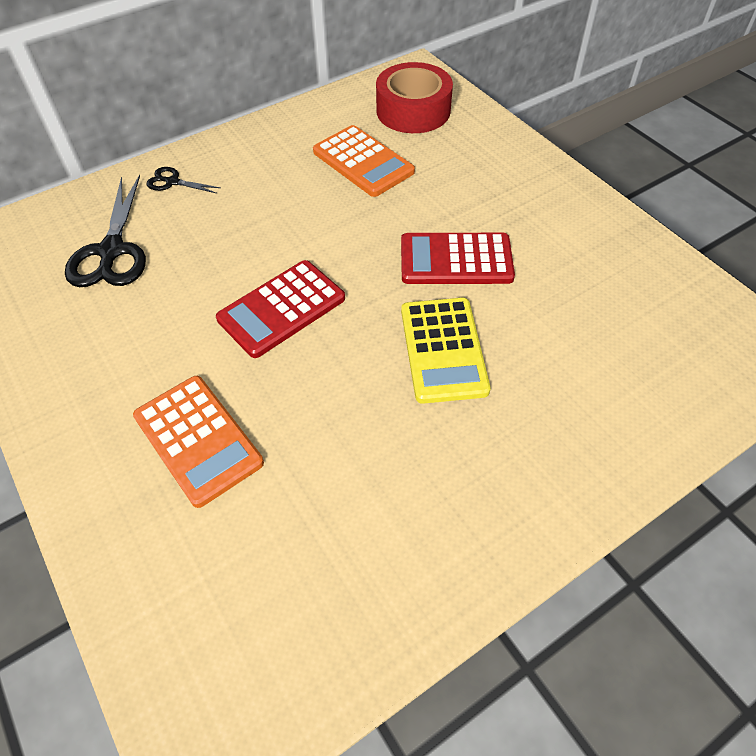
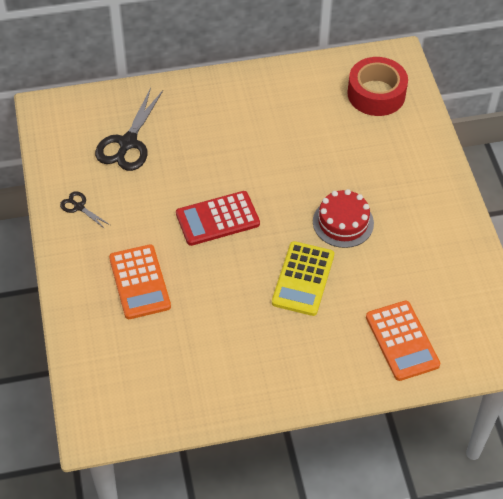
camera: 20 degrees right, 0 degrees up
black scissors [146,167,221,193] -> black scissors moved to [60,191,110,229]
orange calculator [313,125,415,197] -> orange calculator moved to [366,301,440,381]
red calculator [401,233,515,284] -> red cake [313,189,374,248]

